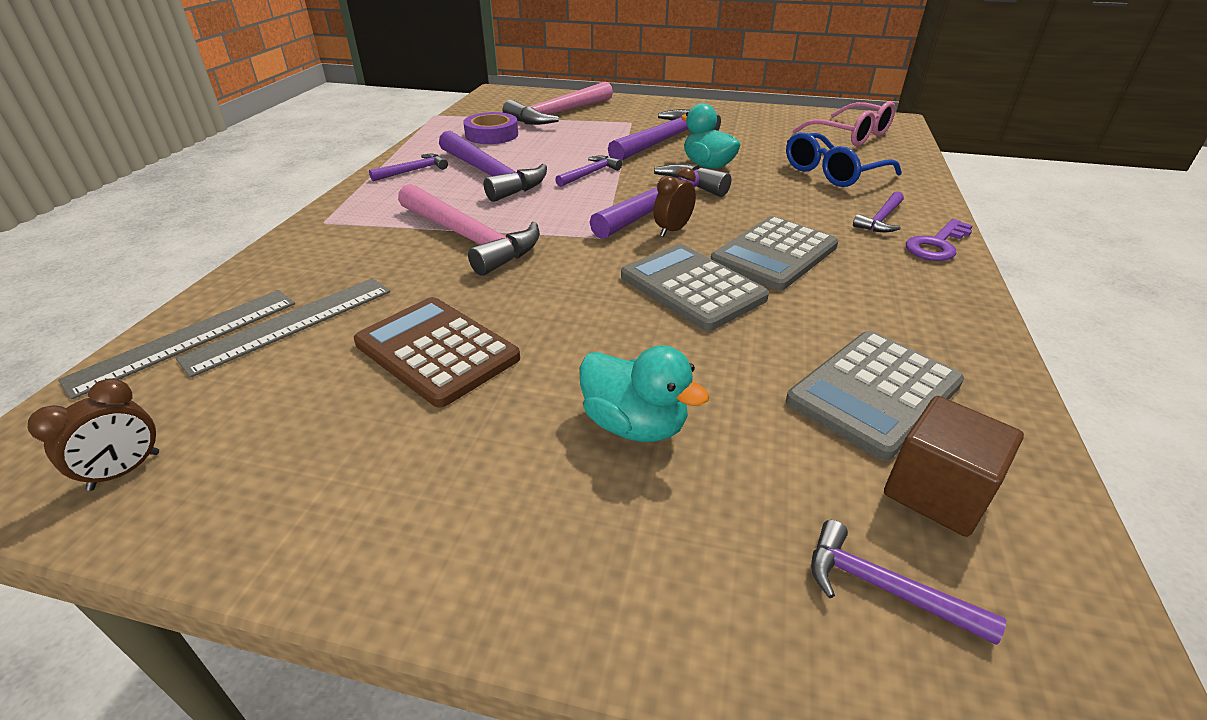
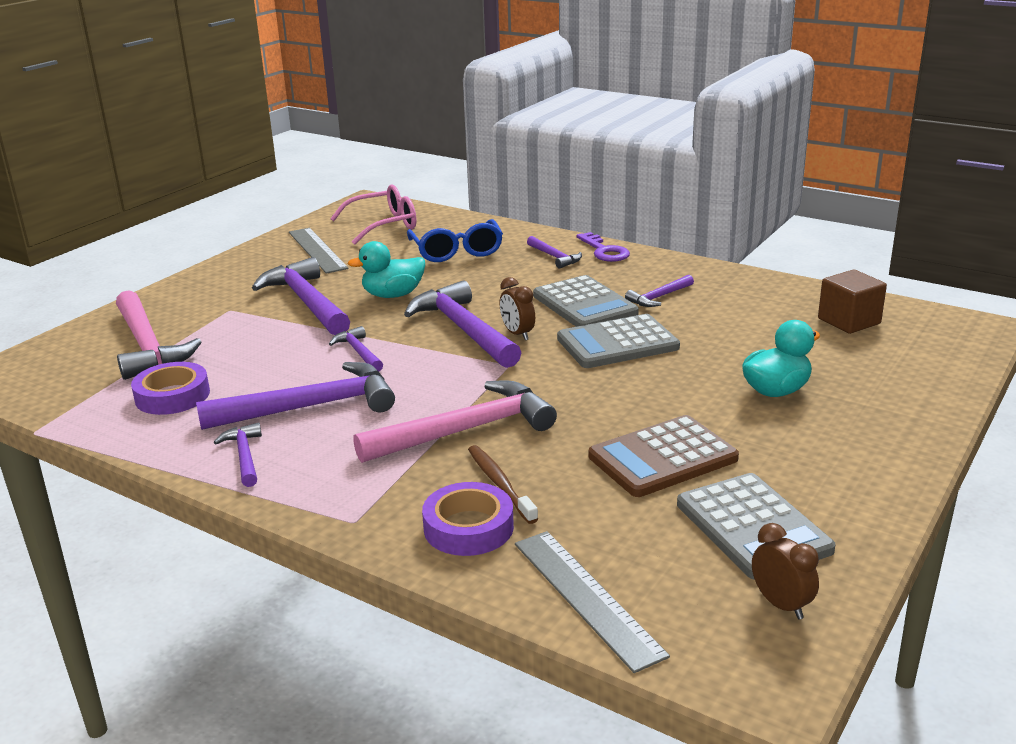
camera: 70 degrees left, 10 degrees down
grey ruler [176,278,390,378] -> grey ruler moved to [289,228,349,274]
grey calculator [786,331,964,460] -> grey calculator moved to [677,473,835,580]
purple hammer [811,520,1006,645] -> purple hammer moved to [625,275,694,307]
none -> purple tape [422,482,514,556]
none -> brown toothbrush [468,445,538,524]

